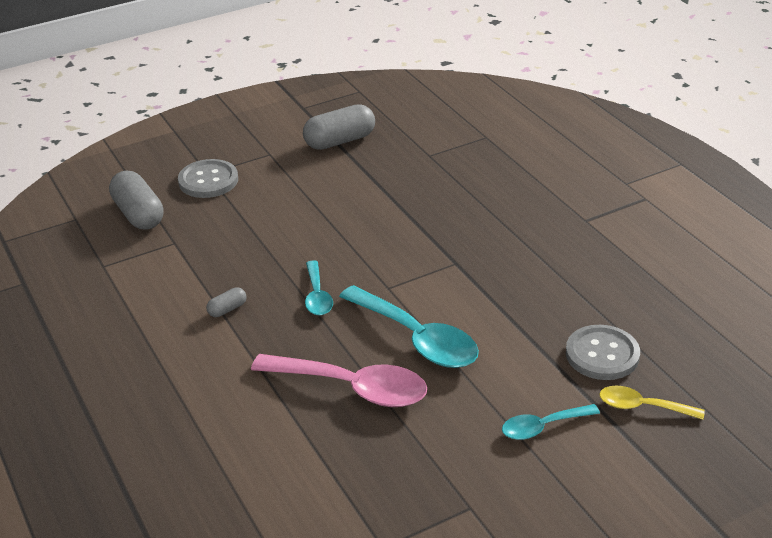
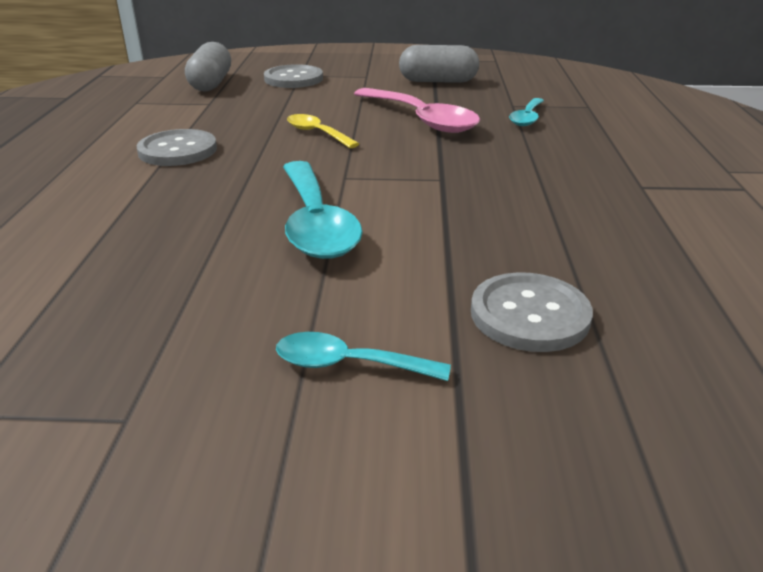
camera: 30 degrees right, 5 degrees down
grey capsule [206,287,247,317] -> grey button [137,129,217,166]
pink spoon [251,354,427,407] -> pink spoon moved to [354,88,480,133]
turquoise spoon [305,260,333,315] -> turquoise spoon moved to [509,98,544,126]
yellow spoon [599,386,705,420] -> yellow spoon moved to [287,114,359,148]

